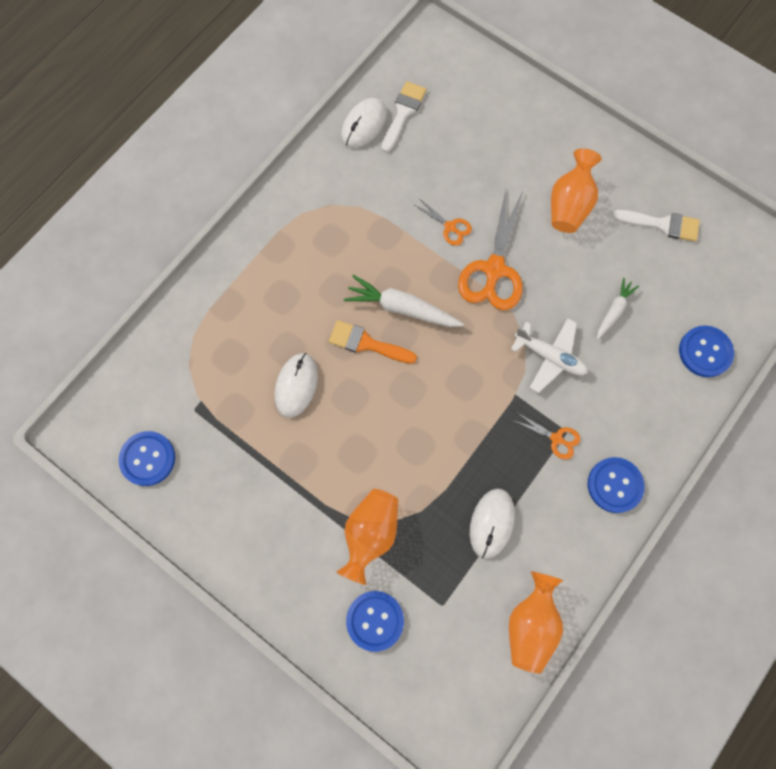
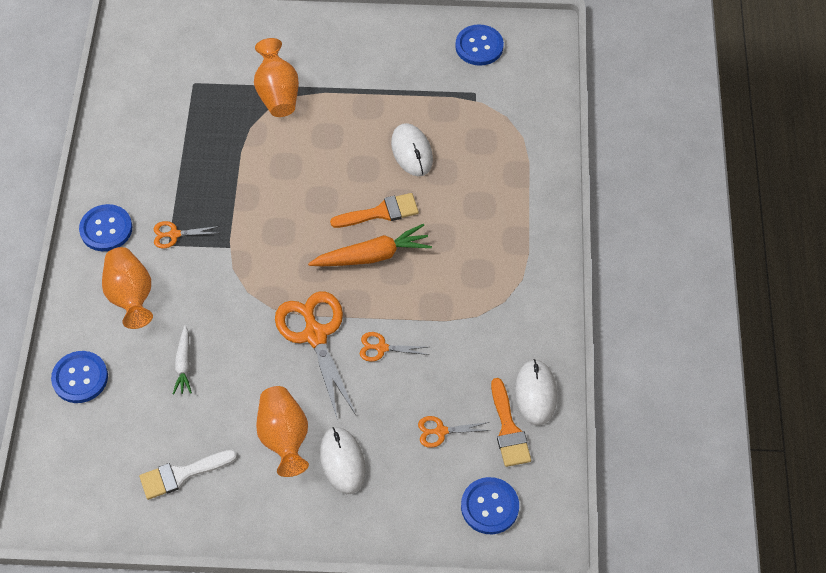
camera: 145 degrees right, 15 degrees down
white carrot [344,275,464,327] -> orange carrot [308,224,432,266]
blue button [346,591,404,652] -> blue button moved to [461,477,519,534]
white brush [381,81,426,153] -> orange brush [491,378,531,467]
white mouse [470,489,515,559] -> white mouse moved to [320,427,366,494]
orange vase [509,571,563,674] -> orange vase moved to [102,247,153,329]
white plane [510,318,588,393] -> none
none -> orange scissors [418,416,491,448]

